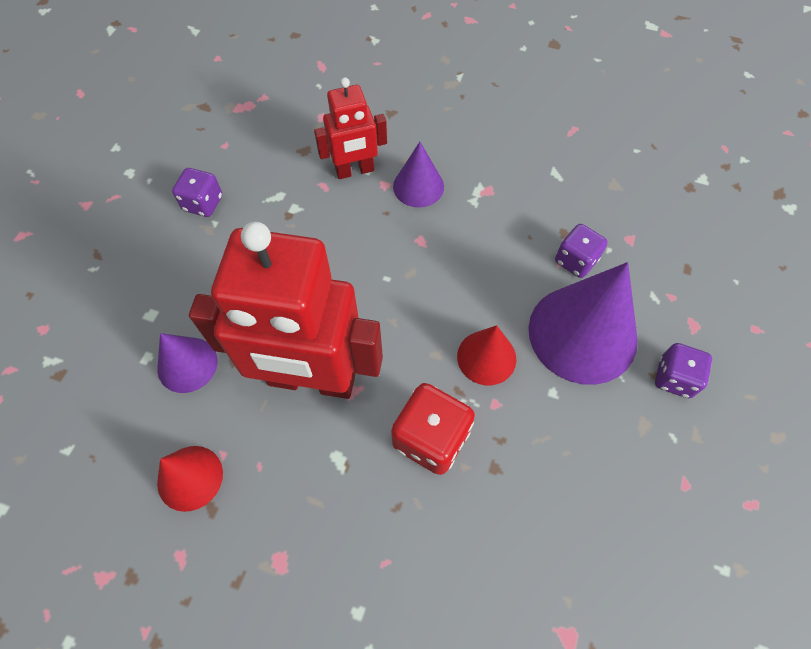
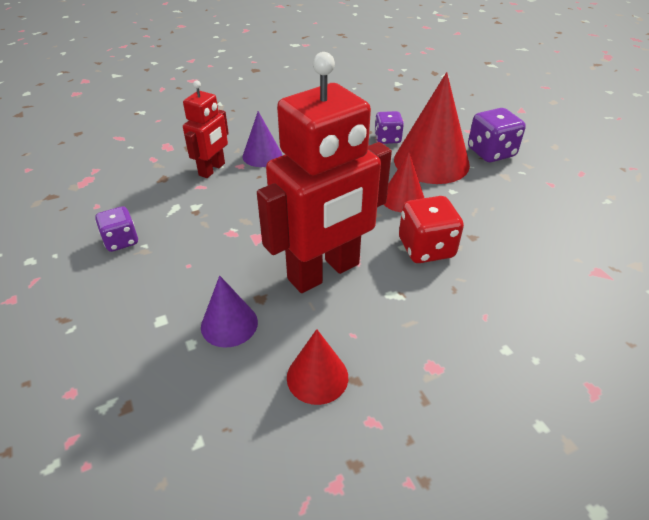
camera: 45 degrees left, 20 degrees down
purple cone [529,262,638,385] -> red cone [394,72,470,184]
purple dice [655,343,712,398] -> purple dice [468,108,526,162], size x1.52

